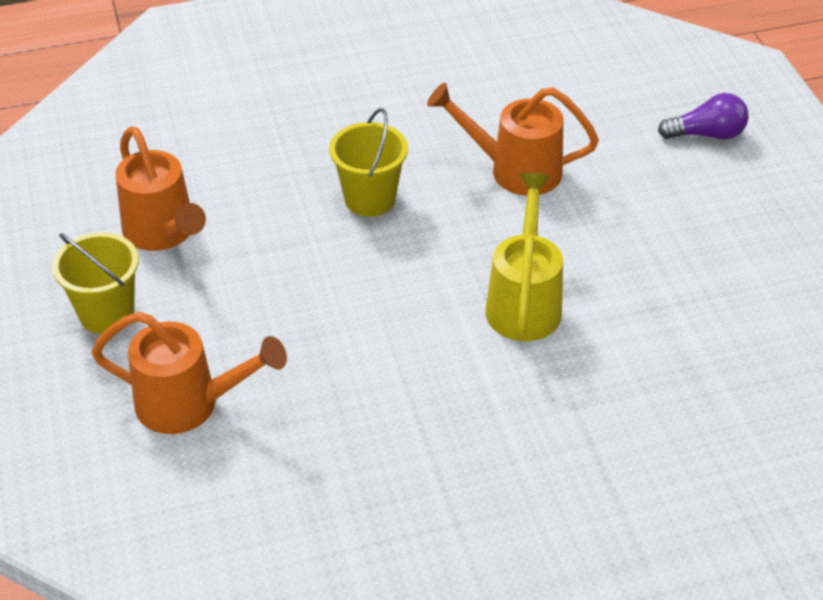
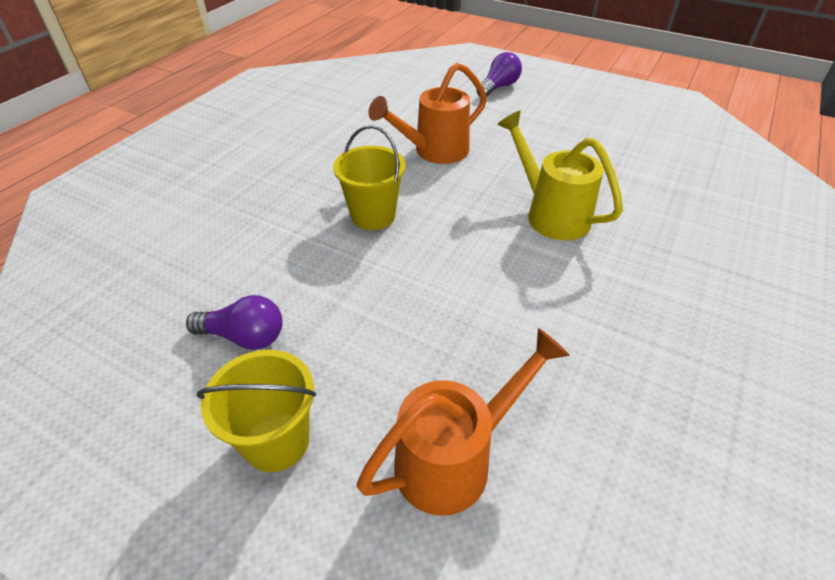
camera: 45 degrees left, 0 degrees up
orange watering can [115,126,206,251] -> purple light bulb [186,295,283,350]

